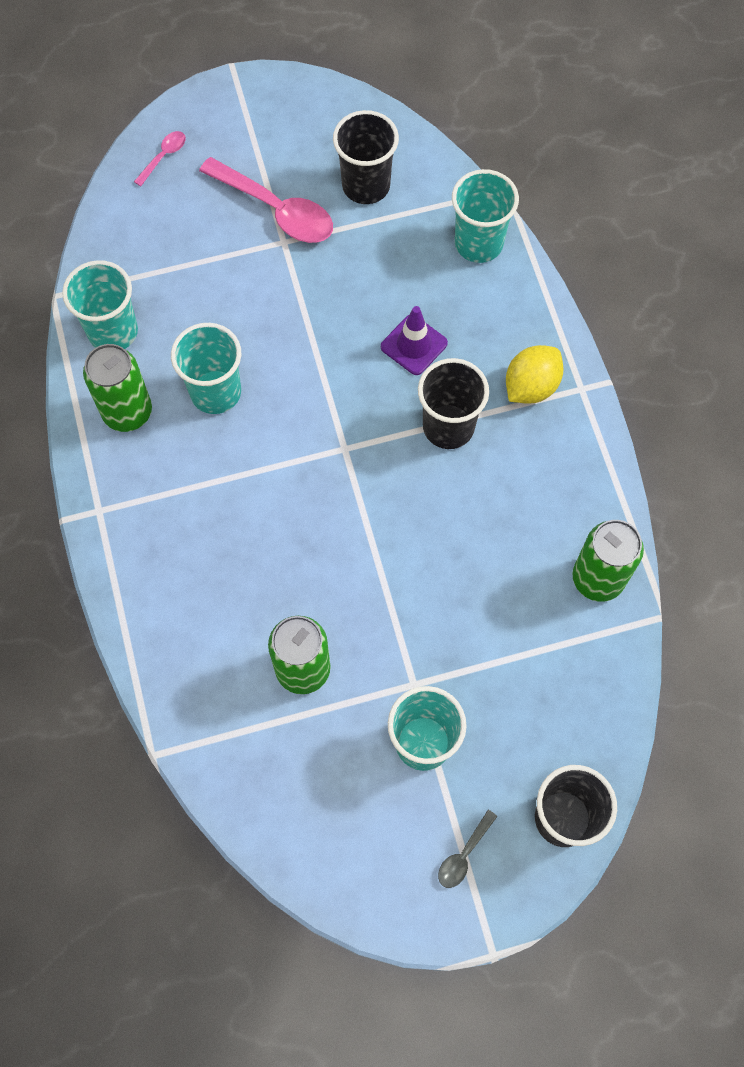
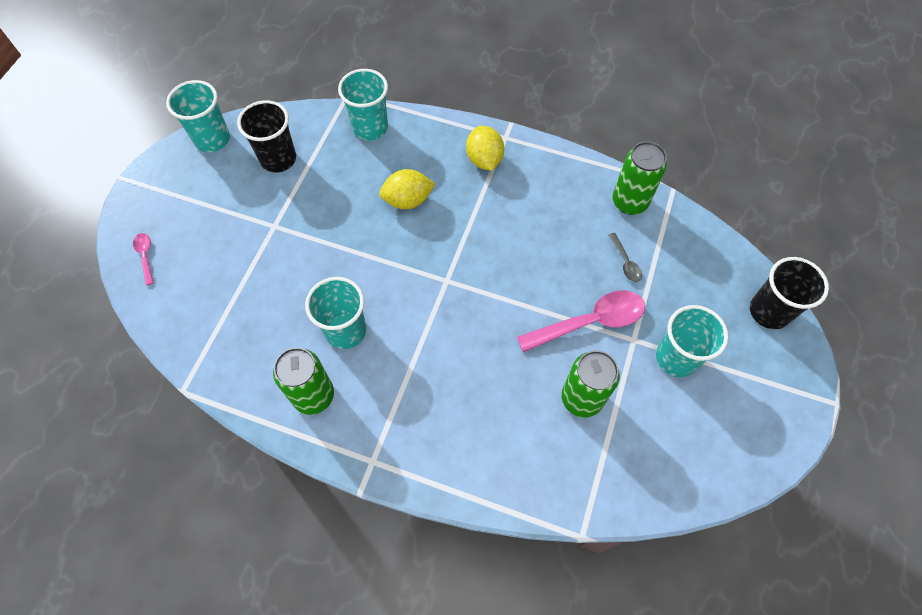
camera: 55 degrees left, 5 degrees down
turquoise cup [62,260,138,349] -> turquoise cup moved to [166,80,230,152]
pink spoon [199,157,333,243] -> pink spoon moved to [517,291,645,352]
purple traffic cone [381,306,448,375] -> yellow lemon [379,169,435,209]
black cup [418,358,489,449] -> none
grey spoon [438,810,498,888] -> grey spoon moved to [608,233,642,282]

